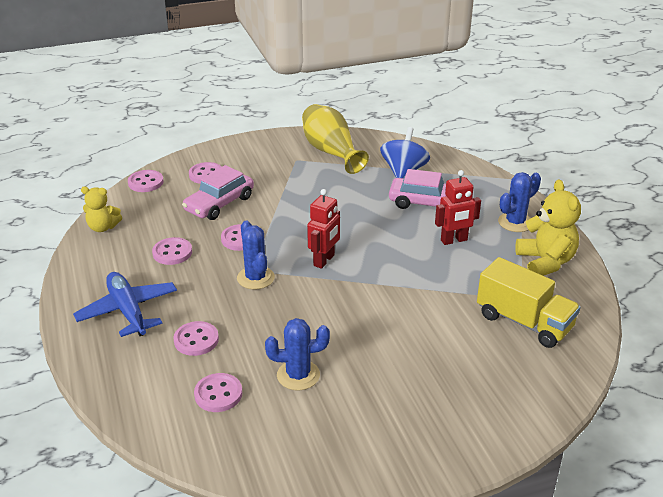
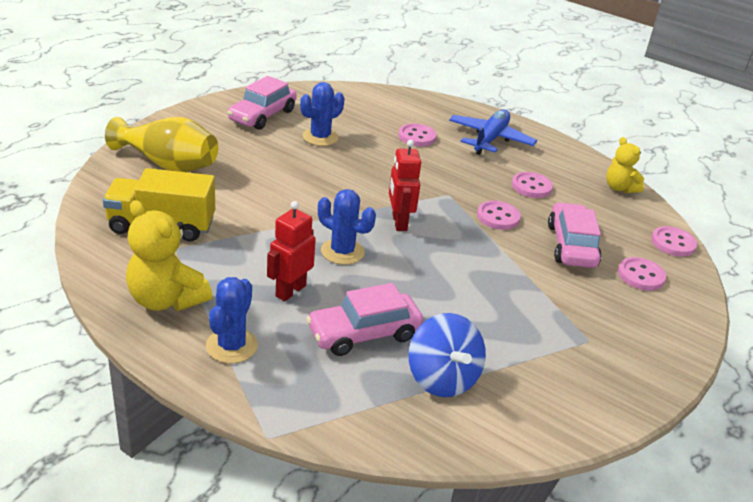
camera: 140 degrees right, 0 degrees up
blue plane [73,272,177,337] -> blue plane turned 90 degrees counterclockwise [449,109,537,155]
yellow teddy bear [81,187,122,232] -> yellow teddy bear turned 90 degrees counterclockwise [606,137,644,193]
pink button [194,373,242,412] -> none
blue cactus [237,221,275,290] -> blue cactus moved to [318,189,376,265]
yellow vase [302,104,369,174] -> yellow vase moved to [105,117,218,172]
none -> pink car [227,76,296,130]

